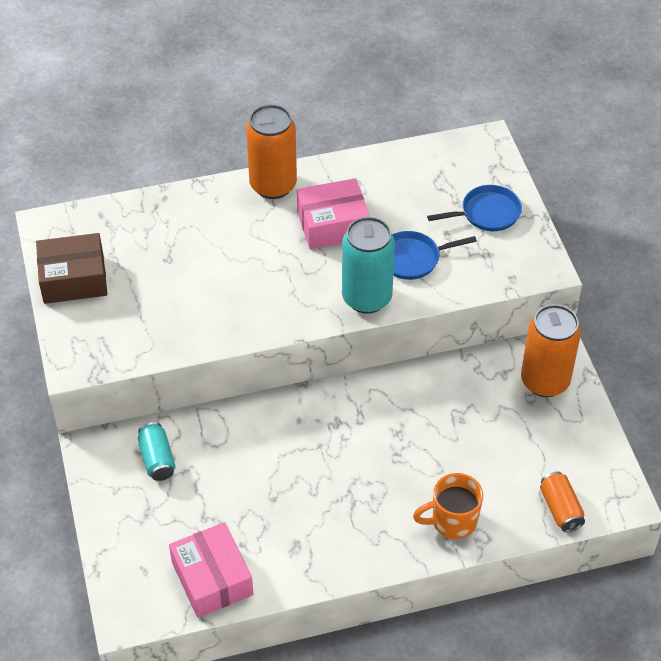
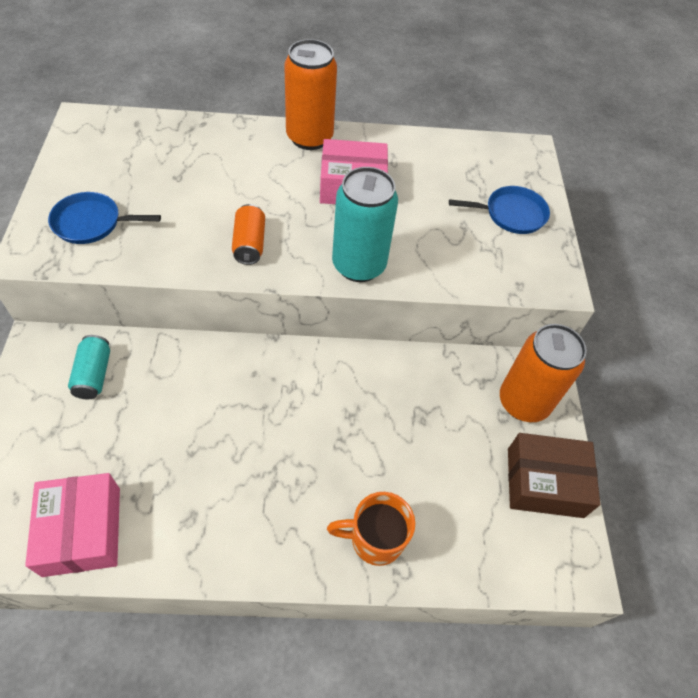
camera: 10 degrees right, 5 degrees up
brown box [36,233,108,304] -> brown box moved to [508,433,600,518]
blue pan [392,231,477,280] -> blue pan moved to [48,192,161,244]
orange can [540,472,585,532] -> orange can moved to [232,204,265,265]

